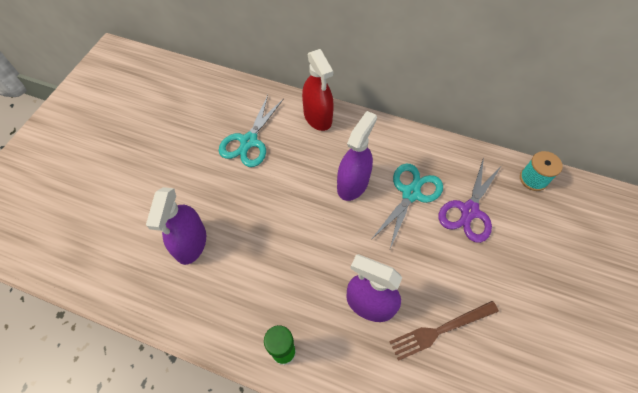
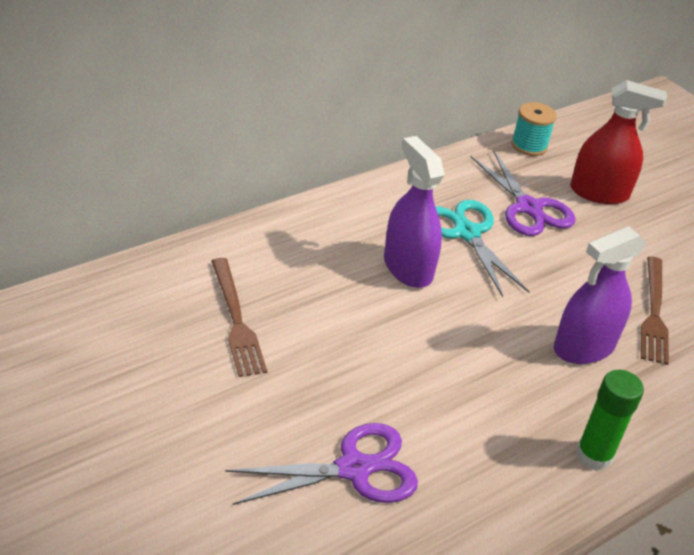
camera: 60 degrees left, 20 degrees down
purple spray bottle [146,187,206,265] -> purple scissors [225,423,418,505]
turquoise scissors [219,95,283,167] -> brown fork [211,258,267,377]
red spray bottle [302,49,334,131] -> red spray bottle moved to [570,80,667,204]

